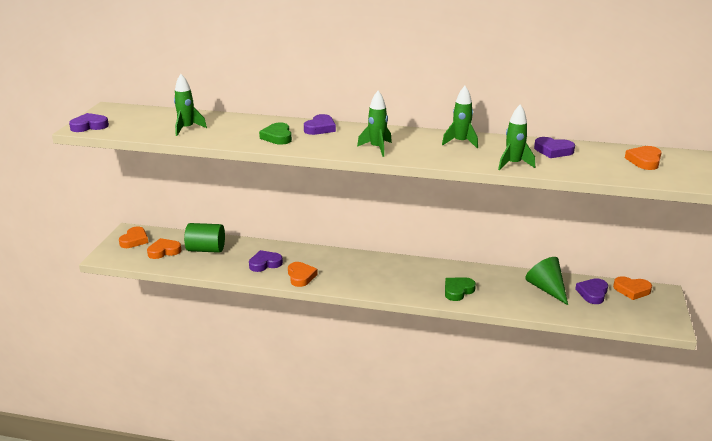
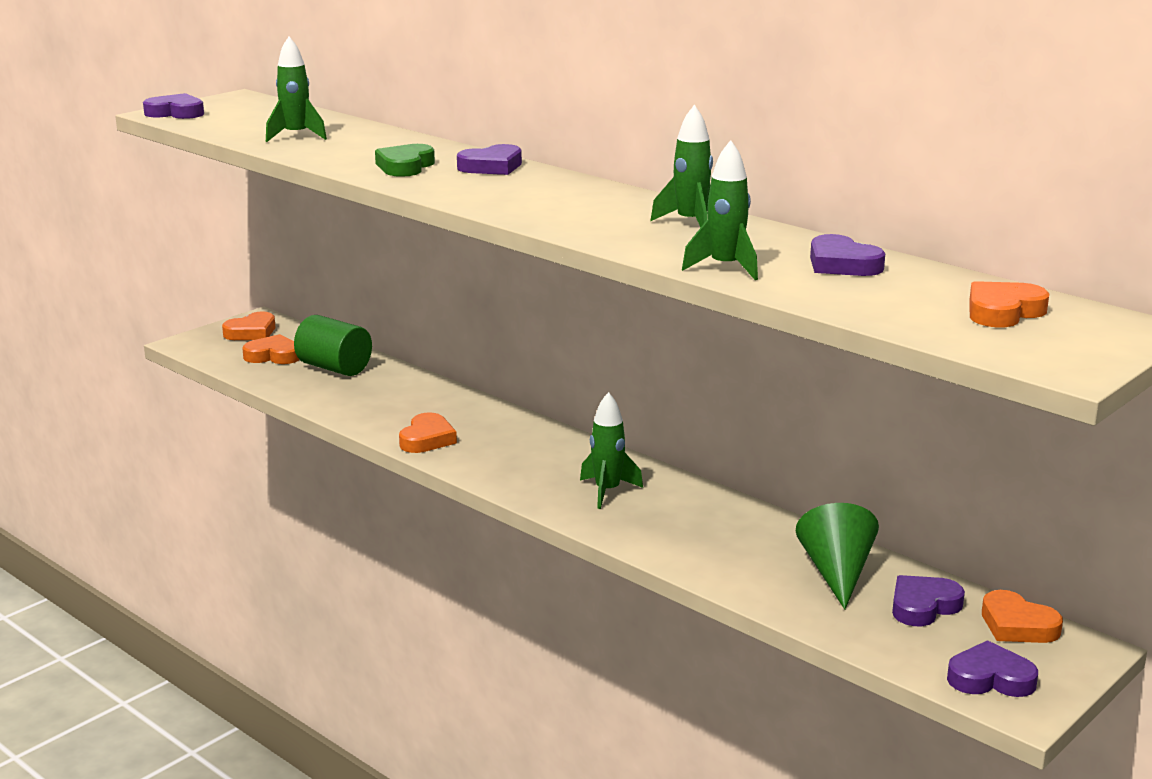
camera: 30 degrees right, 5 degrees down
purple heart [249,250,283,272] -> purple heart moved to [947,640,1038,697]
green rocket [357,91,392,157] -> green rocket moved to [580,392,643,509]
green heart [445,277,476,301] -> none

